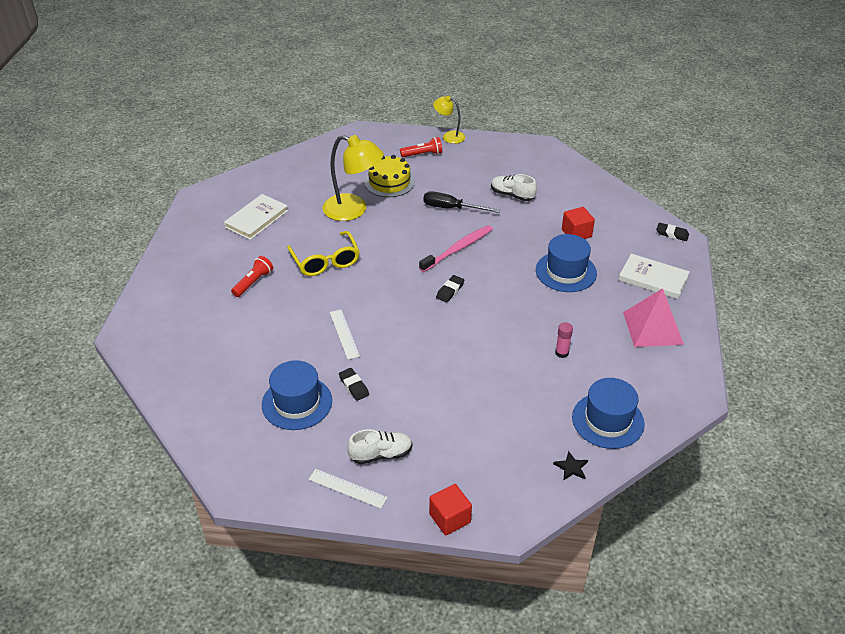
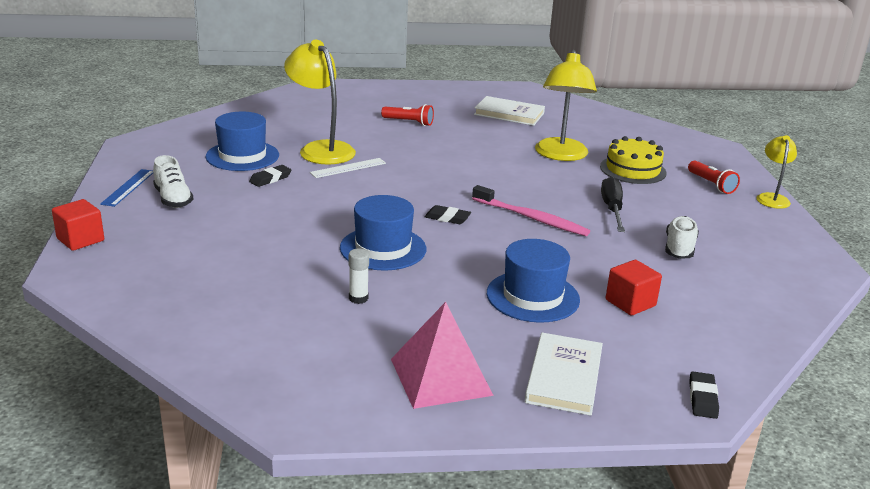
camera: 75 degrees right, 15 degrees down
yellow glasses [287,231,360,276] -> none
white ruler [309,469,388,509] -> blue ruler [100,169,153,207]
black star [553,451,588,481] -> none
pink glue stick [555,322,573,358] -> white glue stick [349,249,369,304]
blue hat [572,378,645,449] -> blue hat moved to [340,195,426,271]
none -> yellow lamp [284,40,356,165]

